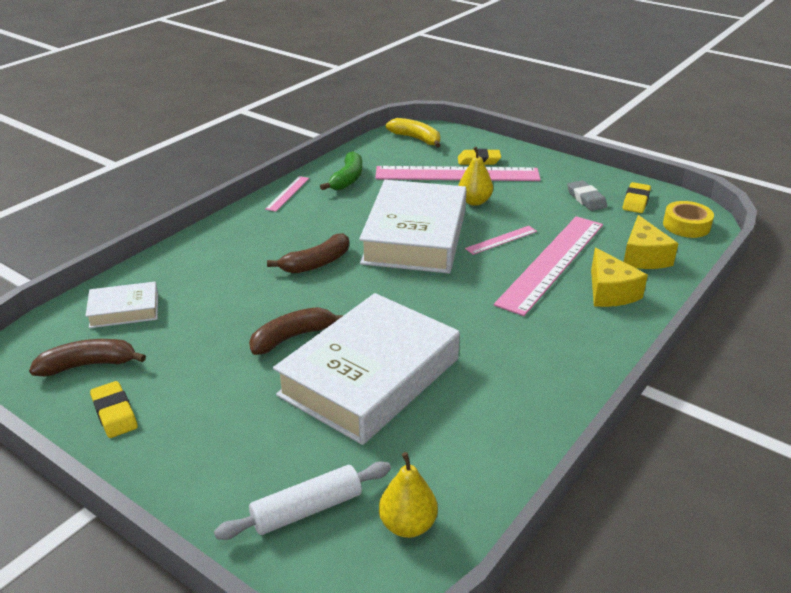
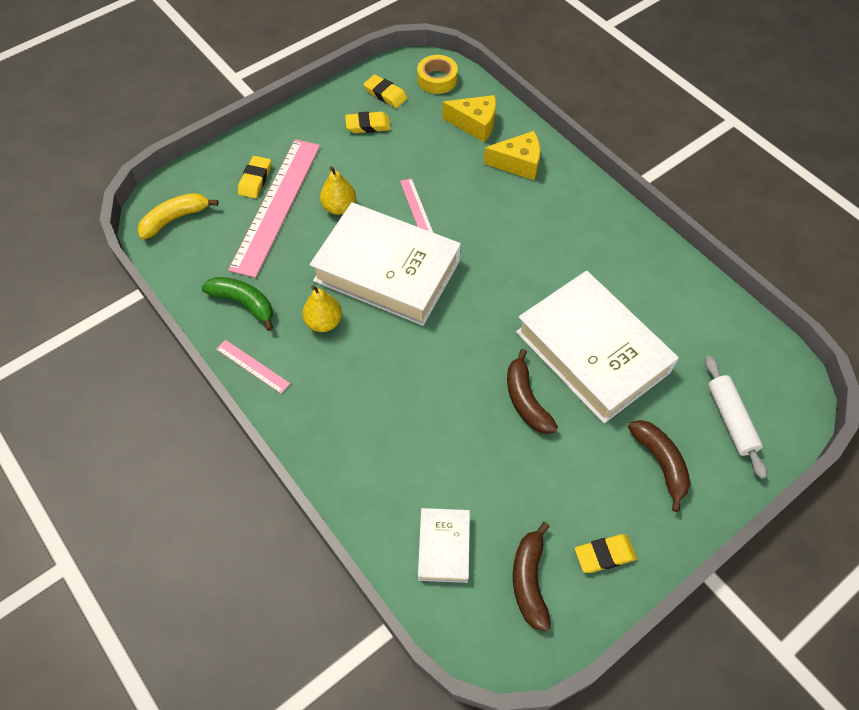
camera: 75 degrees left, 25 degrees up
brown banana [267,233,349,273] -> brown banana moved to [628,420,690,512]
yellow pear [379,452,438,538] -> yellow pear moved to [302,285,342,332]
pink ruler [494,216,603,316] -> none
grey eraser [567,180,607,211] -> yellow eraser [345,112,391,133]

